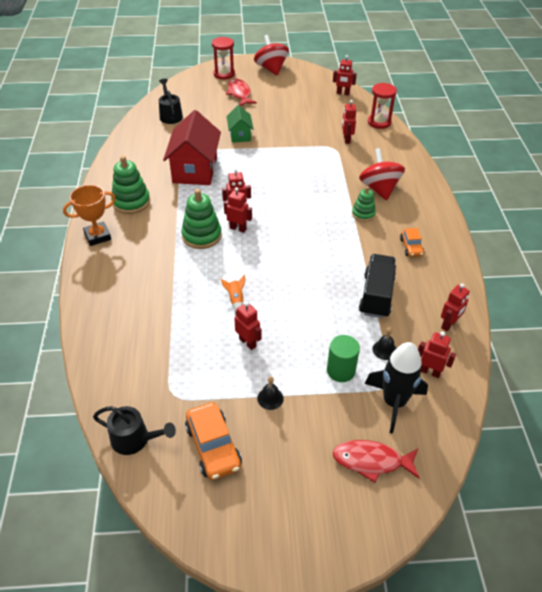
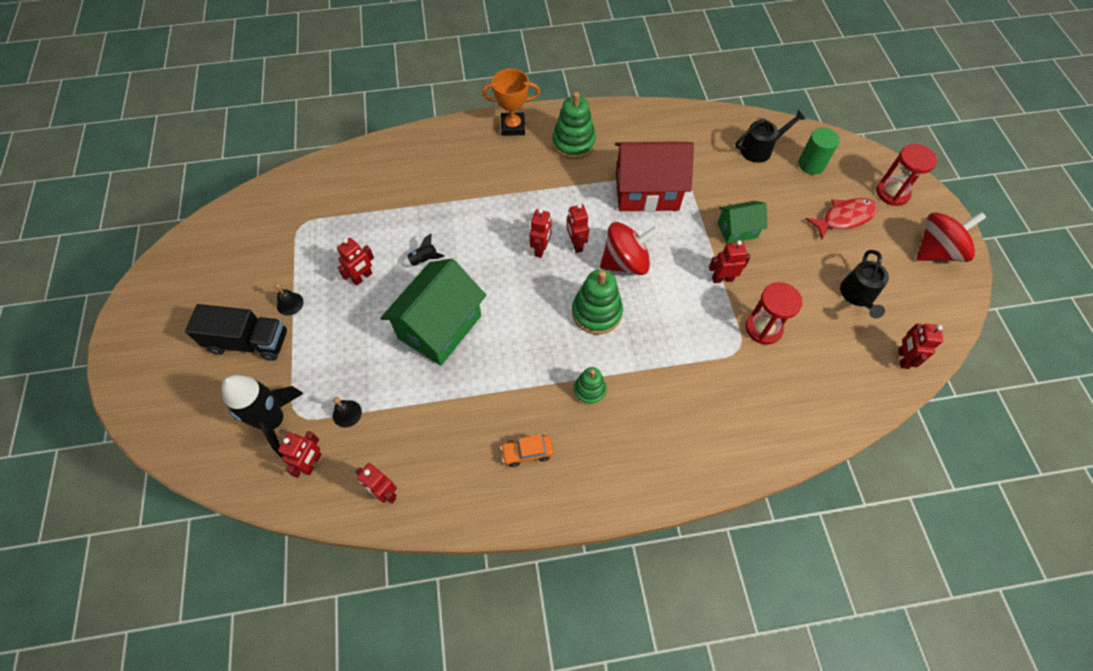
camera: 85 degrees right, 15 degrees up
orange trophy [63,185,116,246] -> orange trophy turned 60 degrees counterclockwise [482,69,540,136]
black watering can [93,406,176,455] -> black watering can moved to [840,250,889,319]
green stacking toy [181,189,222,249] -> green stacking toy moved to [572,270,623,334]
orange car [185,402,242,480] -> none
orange rocket [221,275,245,311] -> black rocket [401,233,445,266]
green cylinder [327,335,360,382] -> green cylinder moved to [798,128,840,175]
red fish [333,440,419,483] -> none
red robot [342,100,356,144] -> red robot moved to [709,240,750,283]
red spinning top [359,148,405,201] -> red spinning top moved to [600,222,660,275]
black truck [359,254,396,318] -> black truck moved to [185,304,287,361]
red hourglass [368,83,397,129] -> red hourglass moved to [745,282,803,344]
none -> green house [380,258,486,366]

